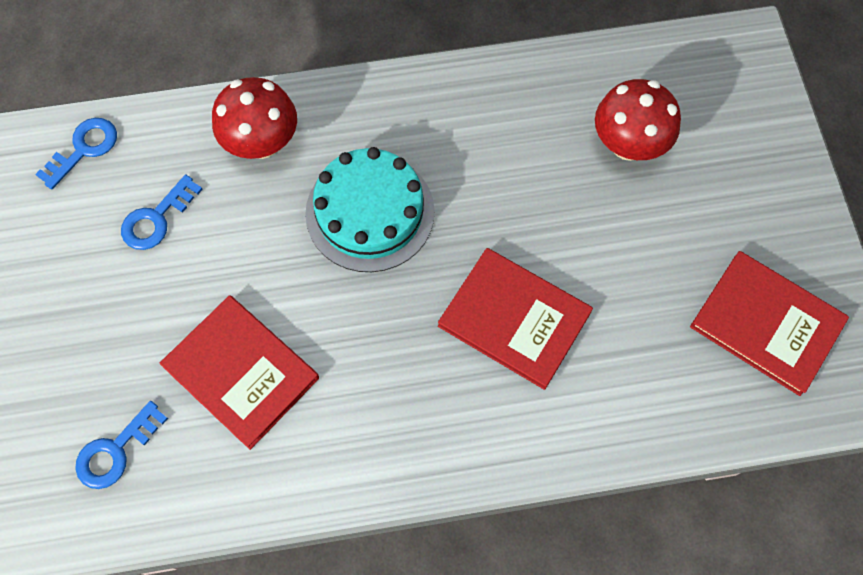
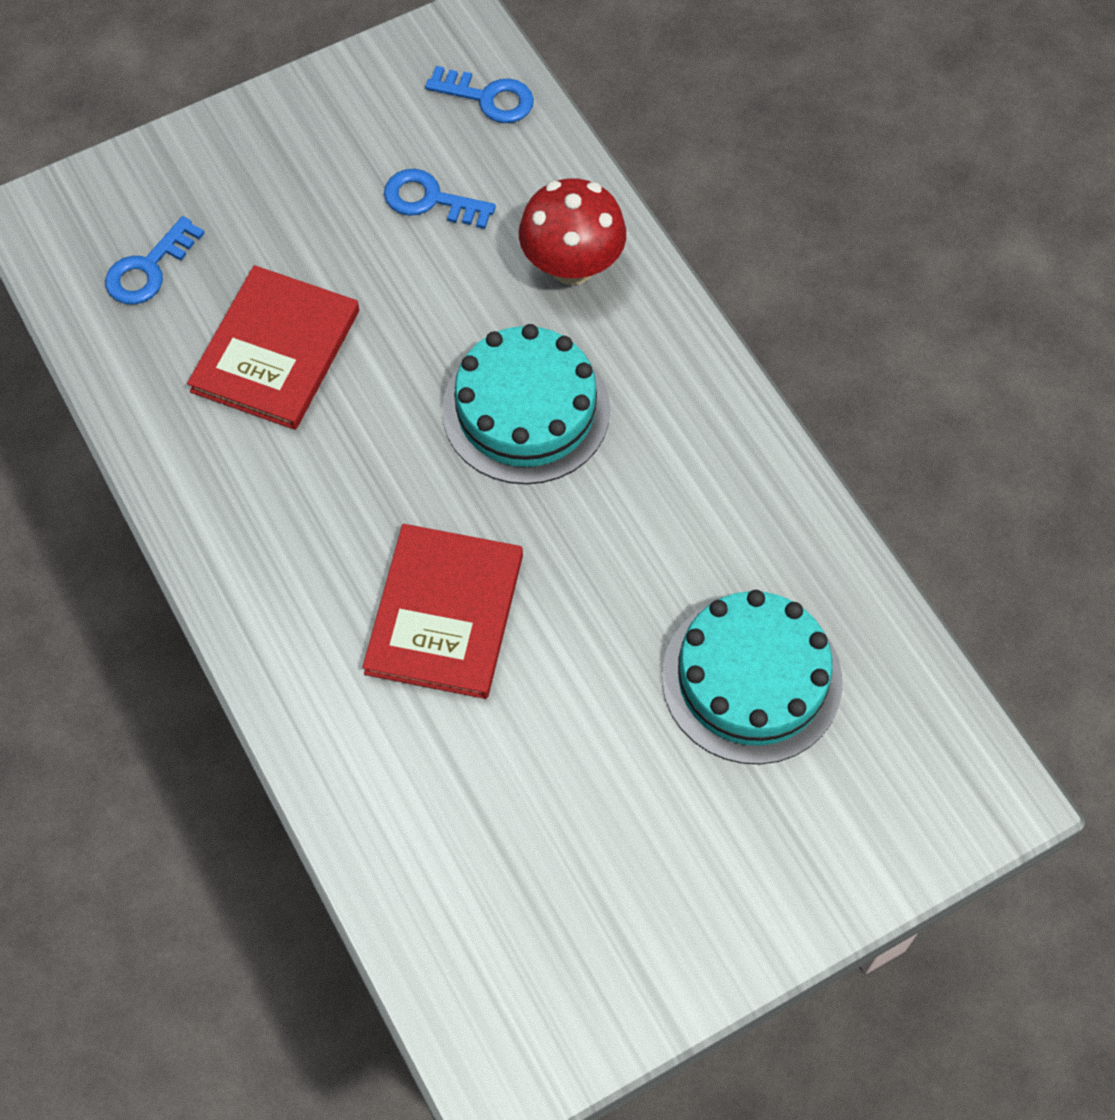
camera: 70 degrees right, 5 degrees down
blue key [75,401,168,489] -> blue key turned 75 degrees counterclockwise [105,216,205,304]
red mushroom [595,79,681,161] -> turquoise cake [662,590,842,765]
red book [690,251,849,396] -> none

